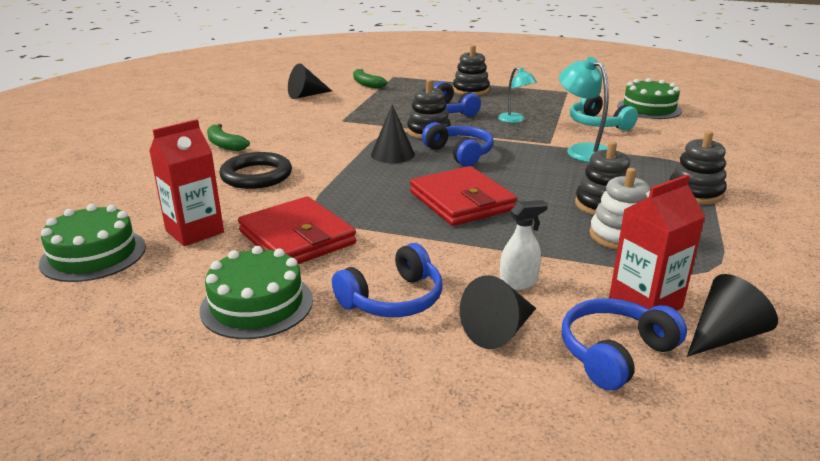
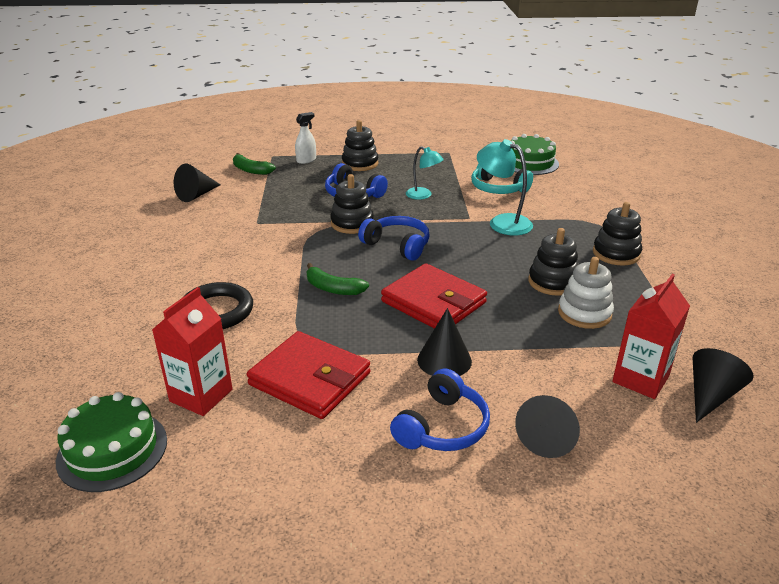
camera: 20 degrees left, 5 degrees up
green cake [199,246,313,339] -> none
green banana [207,124,250,151] -> green banana moved to [307,263,369,295]
black cone [371,104,415,163] -> black cone moved to [417,308,472,376]
white spray bottle [500,200,548,291] -> white spray bottle moved to [295,112,316,164]
blue headphones [562,298,687,390] -> none

